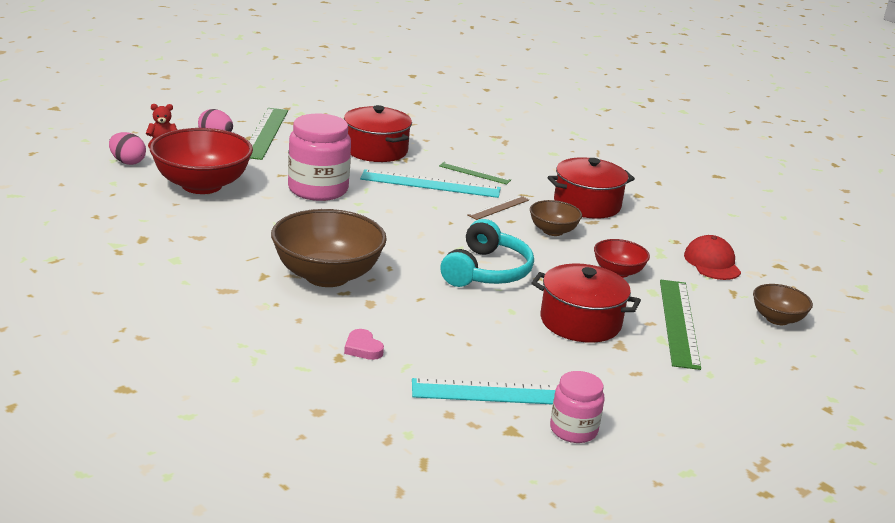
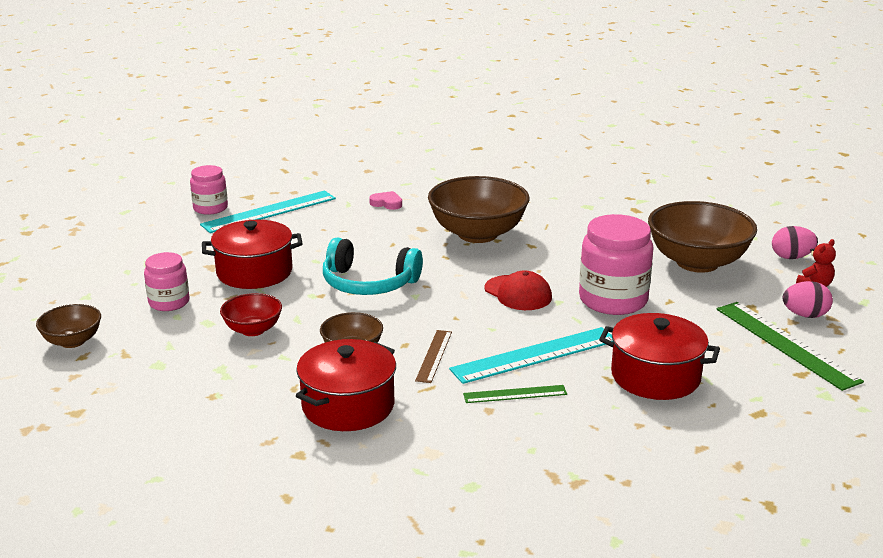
camera: 150 degrees right, 0 degrees up
red bowl [150,128,253,194] -> brown bowl [648,201,757,273]
turquoise headphones [440,219,534,287] -> turquoise headphones turned 60 degrees counterclockwise [323,237,423,295]
green ruler [660,280,701,370] -> pink jar [144,252,189,311]
red cap [684,235,741,280] -> red cap moved to [484,271,552,310]

